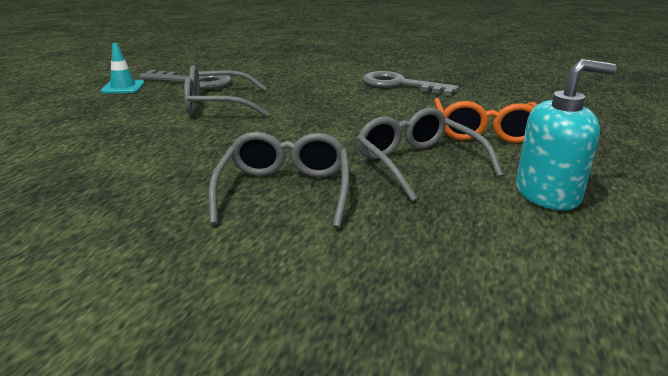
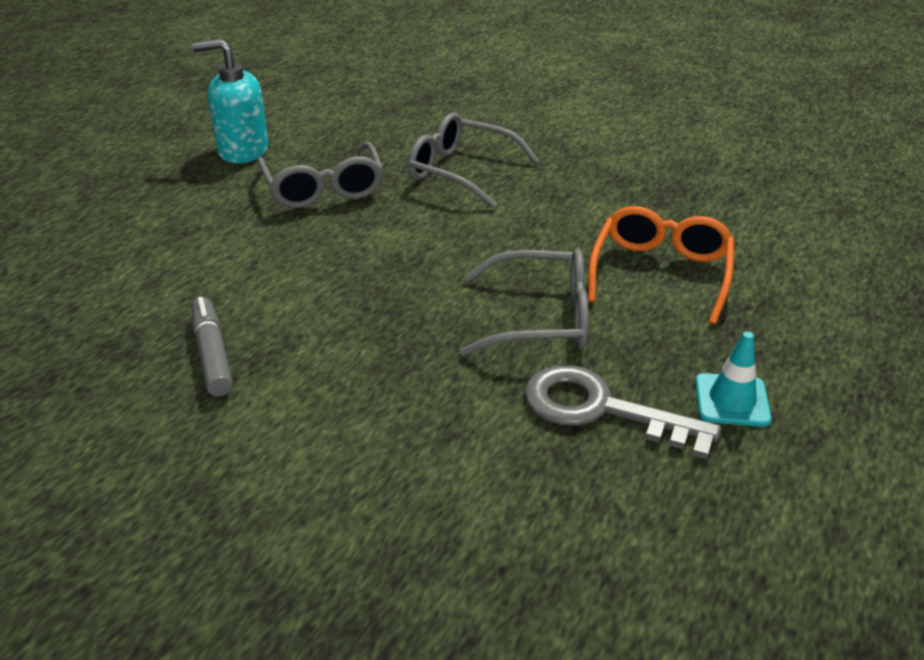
camera: 170 degrees left, 10 degrees up
grey glasses [209,132,349,228] -> grey glasses turned 105 degrees clockwise [408,113,539,208]
grey key [362,71,459,96] -> grey marker [192,297,233,397]
orange glasses [434,98,538,143] -> orange glasses moved to [588,206,734,324]

